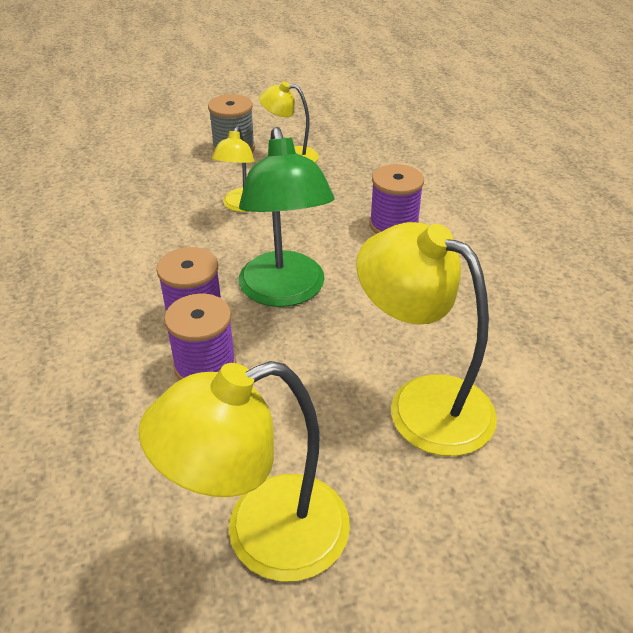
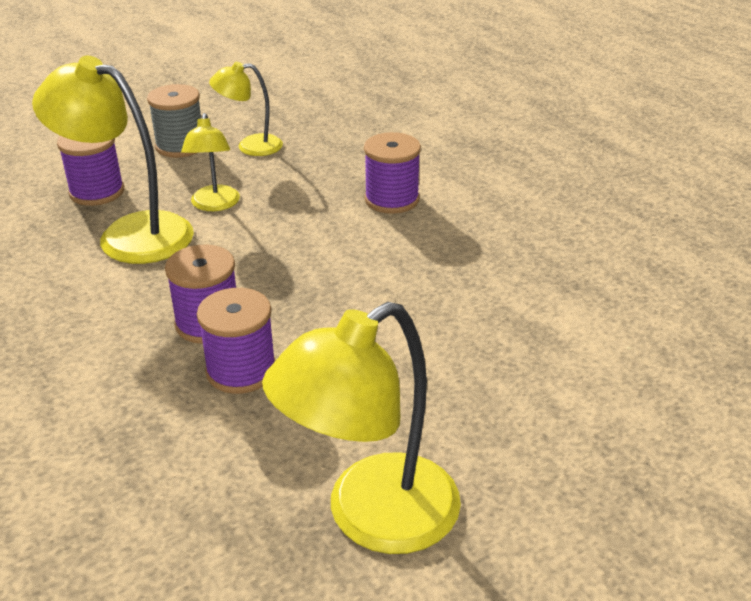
camera: 15 degrees left, 5 degrees down
green lamp [239,127,335,307] -> none
yellow lamp [356,222,497,456] -> yellow lamp moved to [32,56,194,264]
none -> purple spool [57,136,124,206]

